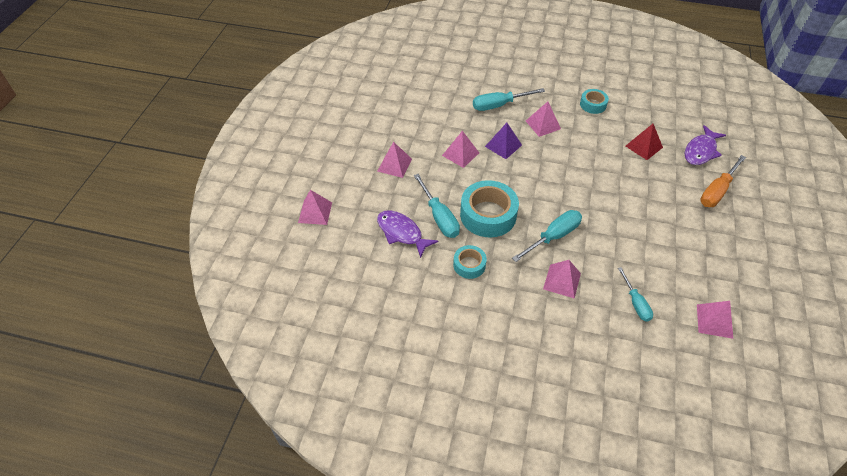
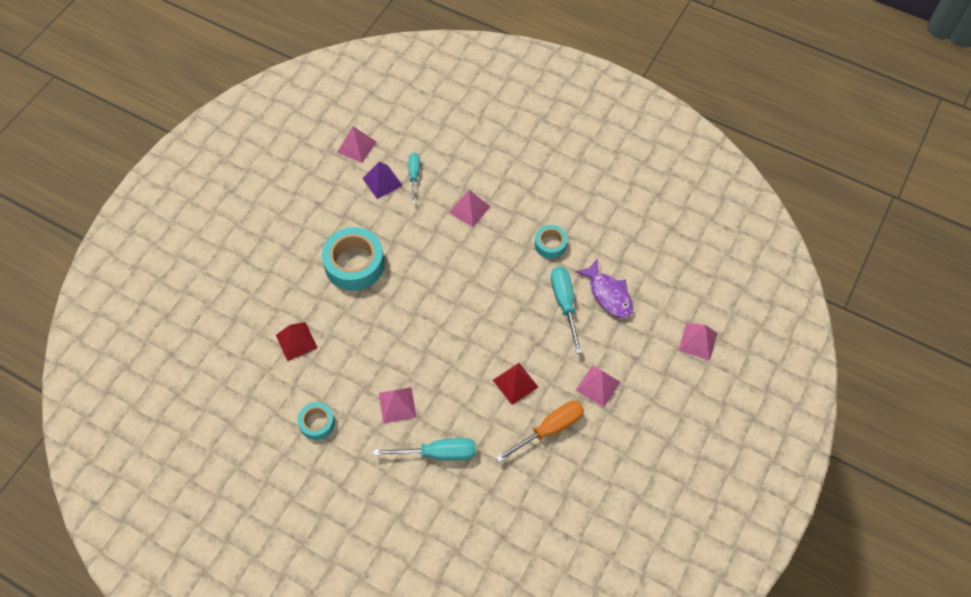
camera: 165 degrees left, 10 degrees up
pink pyramid [442,131,479,168] -> red pyramid [493,363,538,405]
turquoise tape [460,180,519,238] -> turquoise tape moved to [322,227,385,291]
purple pyramid [485,123,522,159] -> purple pyramid moved to [362,162,403,199]
turquoise screwdriver [512,210,582,262] -> none
purple fish [685,125,726,165] -> none
orange screwdriver [700,155,746,207] -> orange screwdriver moved to [496,401,584,463]

